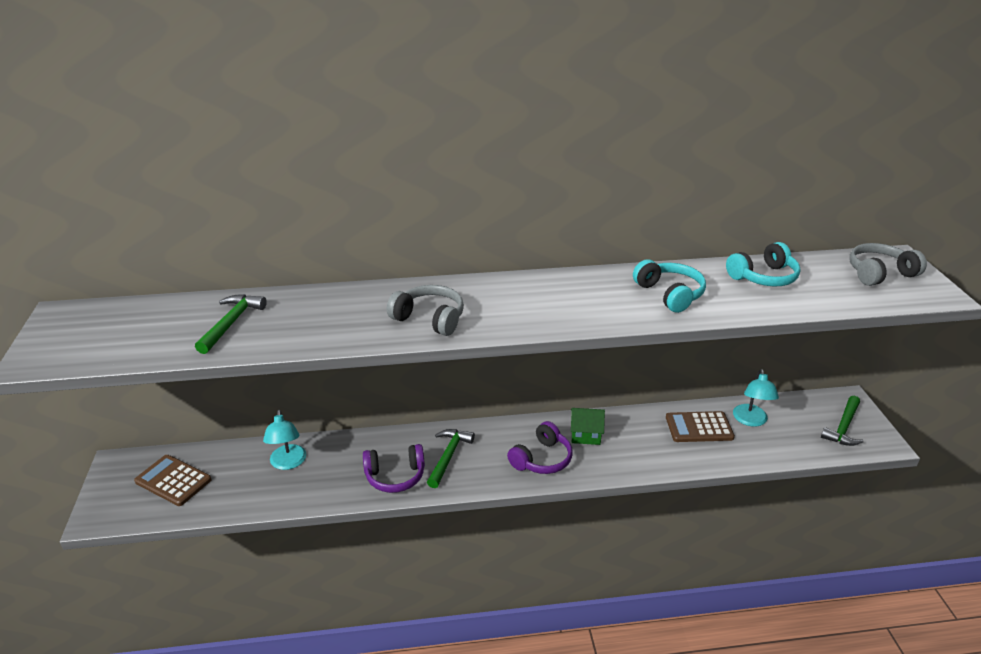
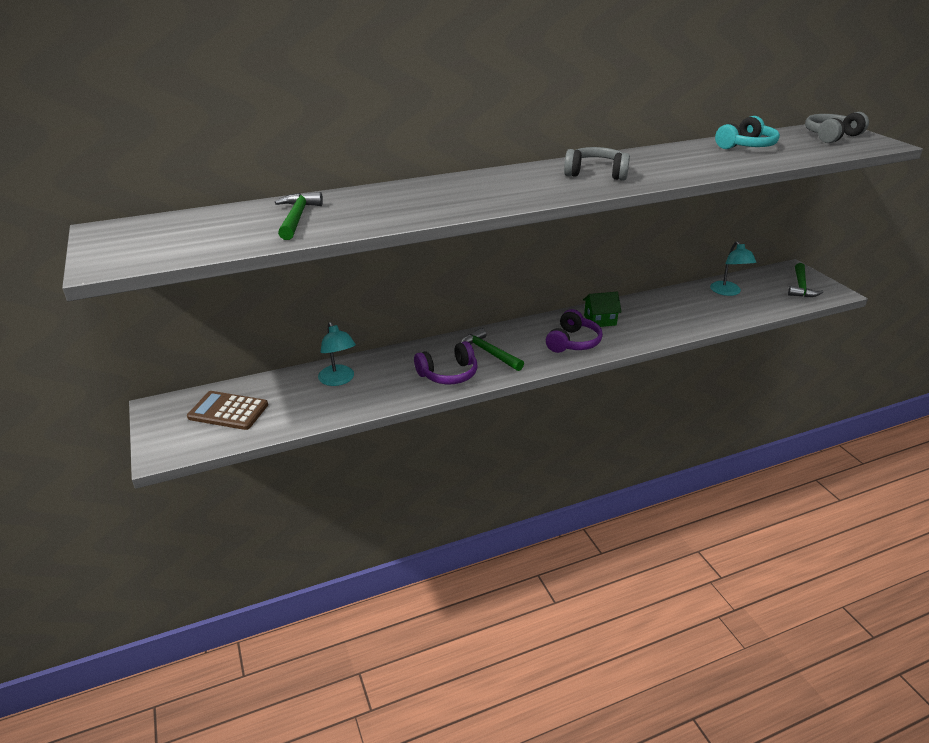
camera: 15 degrees left, 0 degrees up
grey headphones [387,285,464,336] -> grey headphones moved to [564,147,630,181]
green hammer [427,429,475,488] -> green hammer turned 45 degrees counterclockwise [460,328,524,371]
turquoise headphones [633,259,706,313] -> none
brown calculator [666,411,735,442] -> none

